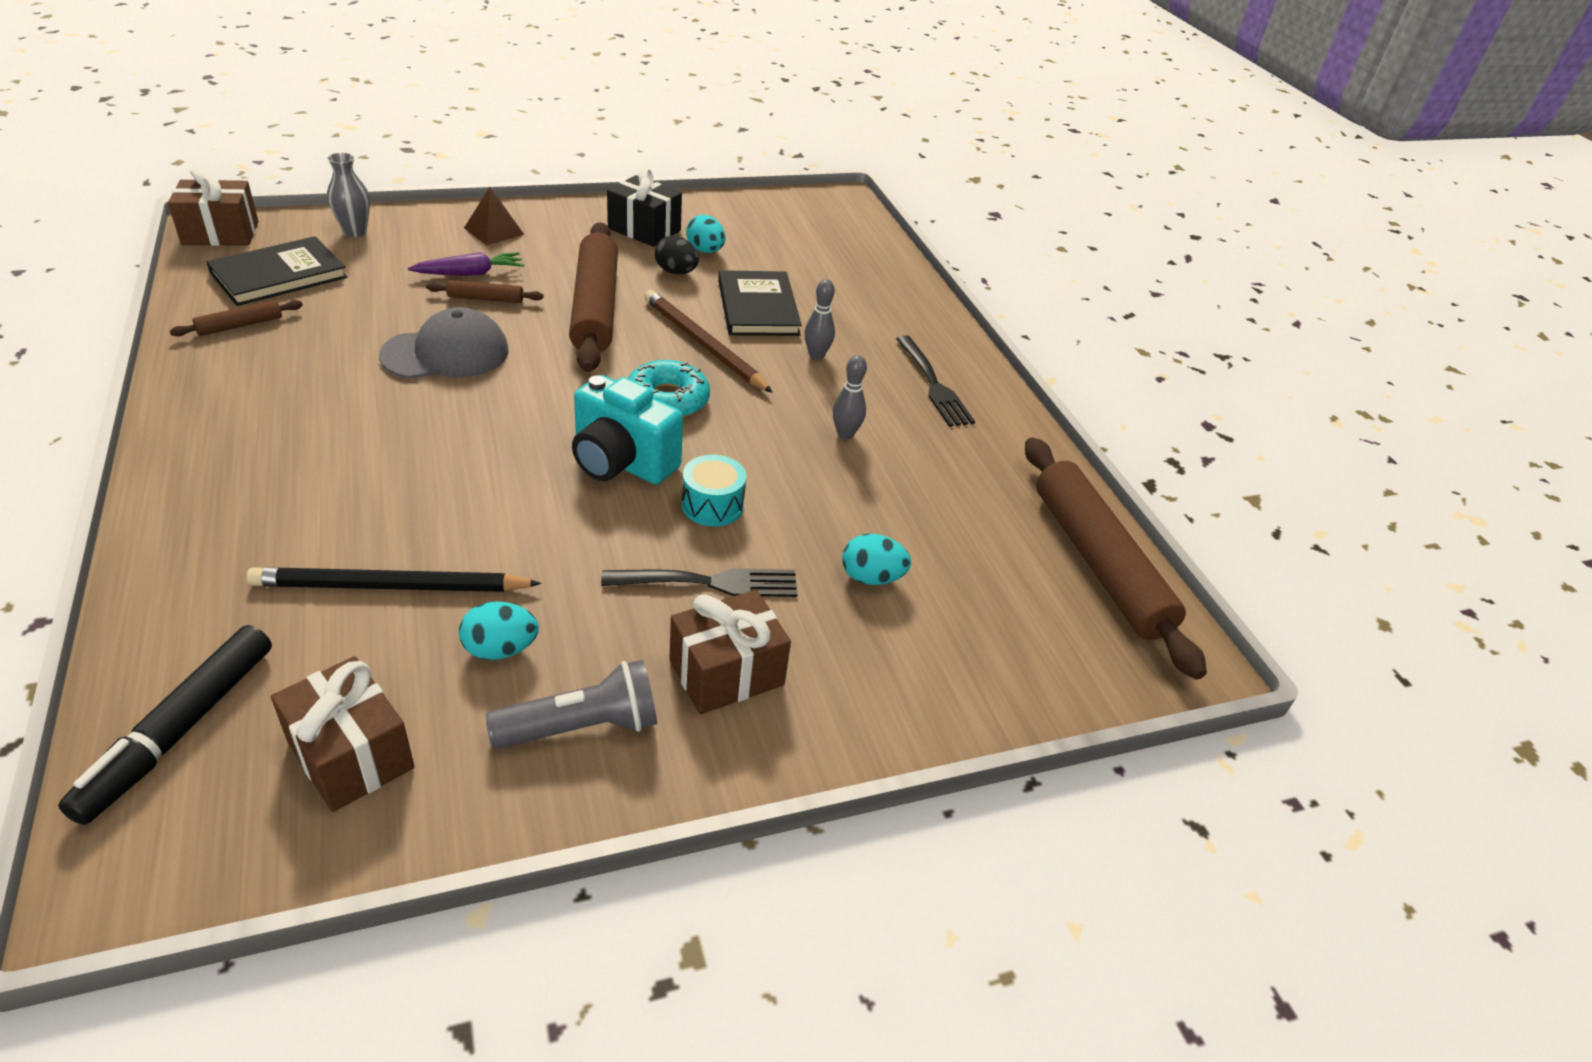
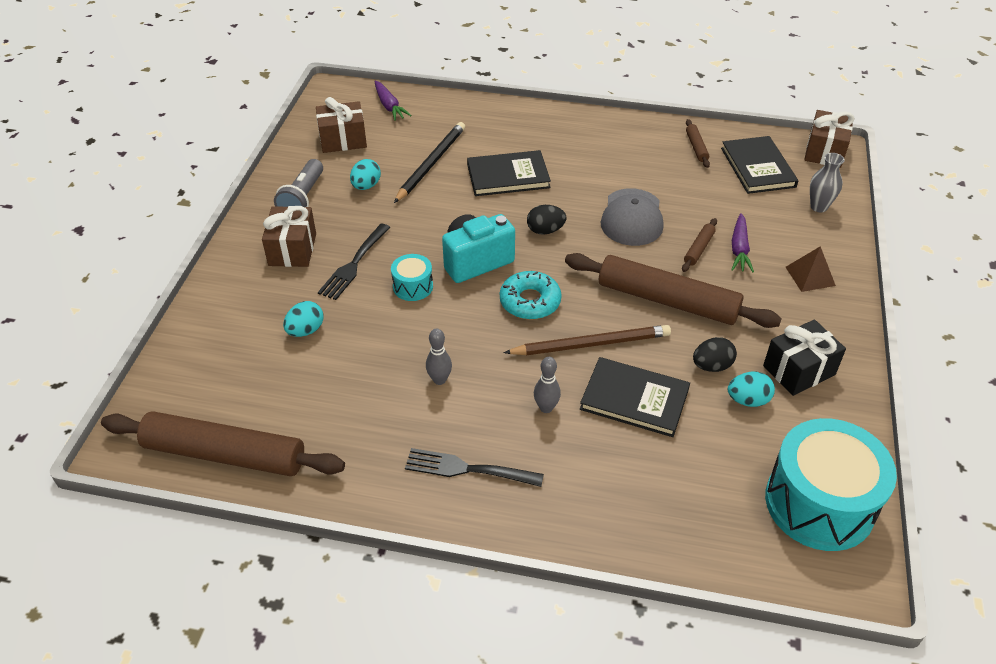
camera: 125 degrees right, 5 degrees up
black marker [58,625,272,825] -> purple carrot [375,80,412,121]
none -> black book [467,150,551,196]
none -> black egg [527,205,566,235]
none -> turquoise drum [765,418,897,551]

